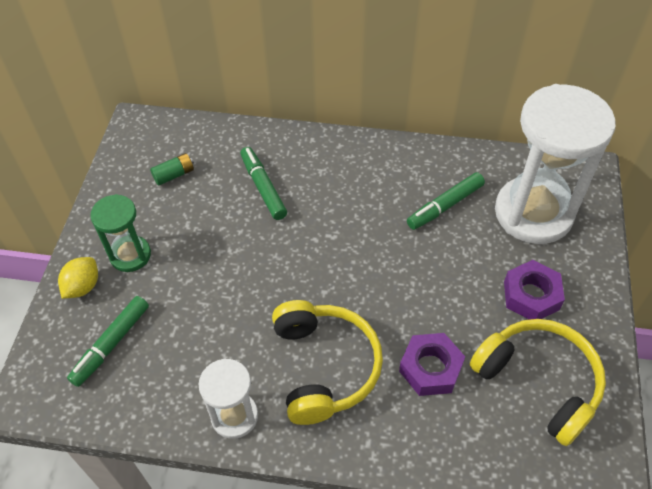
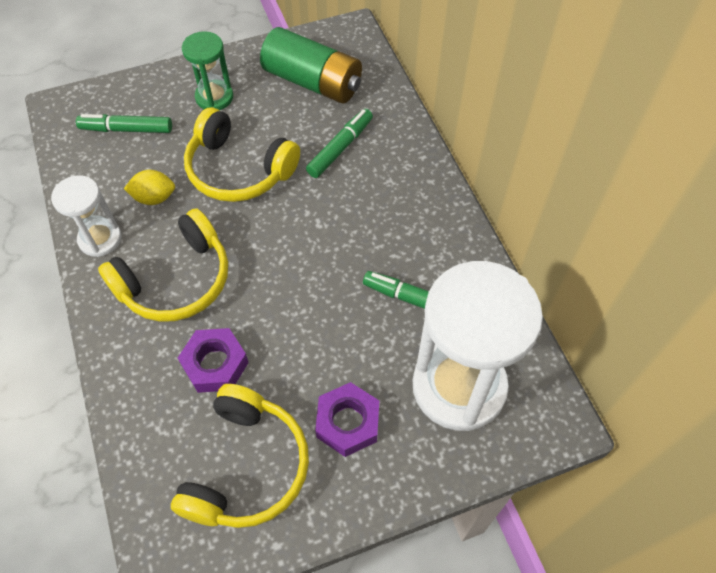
camera: 60 degrees right, 5 degrees up
yellow lemon [58,257,98,299] -> yellow lemon moved to [124,170,175,205]
green battery [150,153,194,186] -> green battery [260,27,362,103], size x2.41
none -> yellow headphones [184,107,300,202]

